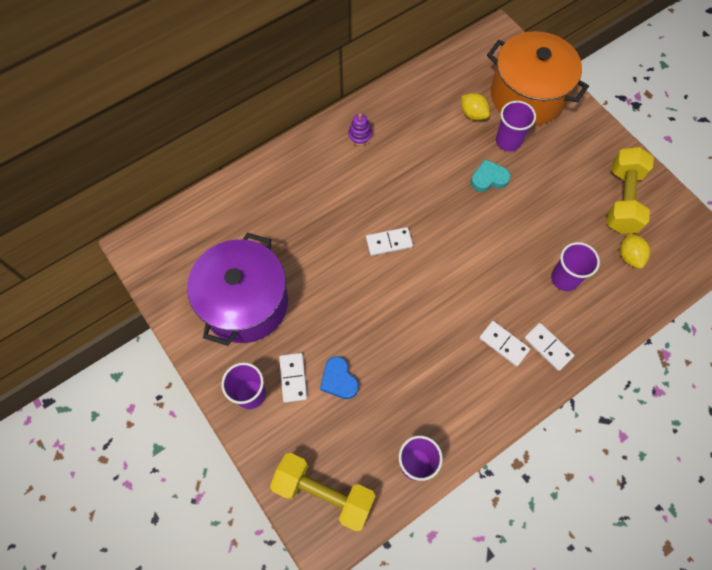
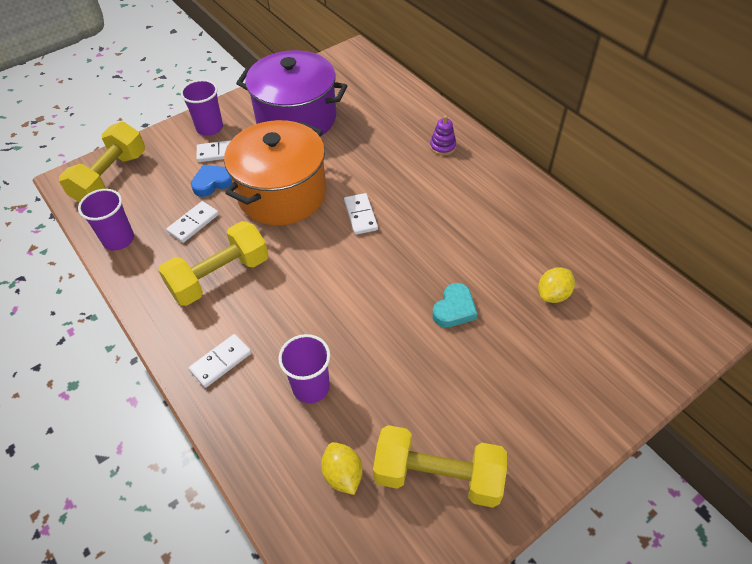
camera: 90 degrees right, 15 degrees down
purple stacking toy [348,113,372,146] -> purple stacking toy moved to [430,115,456,156]
turquoise heart [471,159,511,192] -> turquoise heart turned 45 degrees clockwise [432,283,478,327]
white domino [479,321,530,366] -> white domino moved to [166,201,219,243]
orange pot [487,31,589,126] -> orange pot moved to [224,120,327,226]
purple cup [496,101,536,151] -> none
yellow lemon [620,233,650,269] -> yellow lemon turned 75 degrees clockwise [321,442,363,495]
none -> yellow dumbbell [158,221,269,306]

